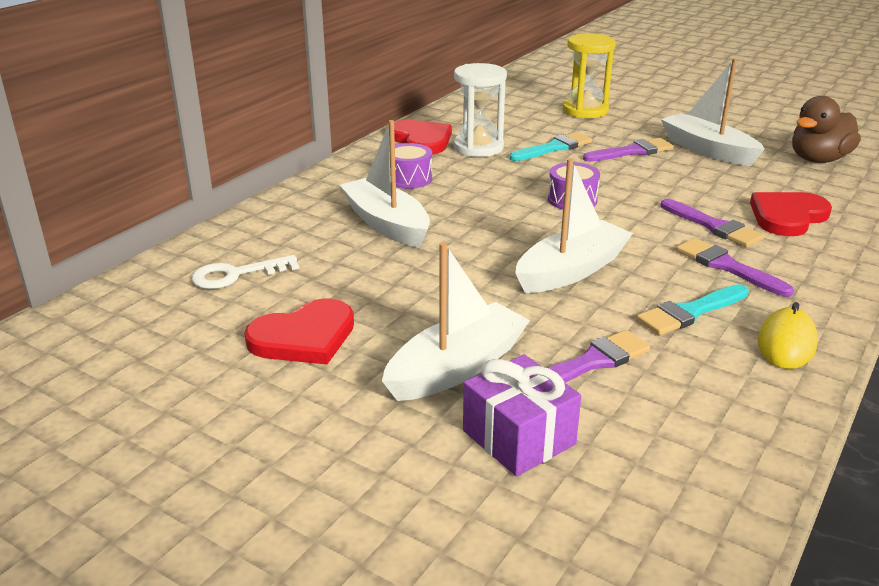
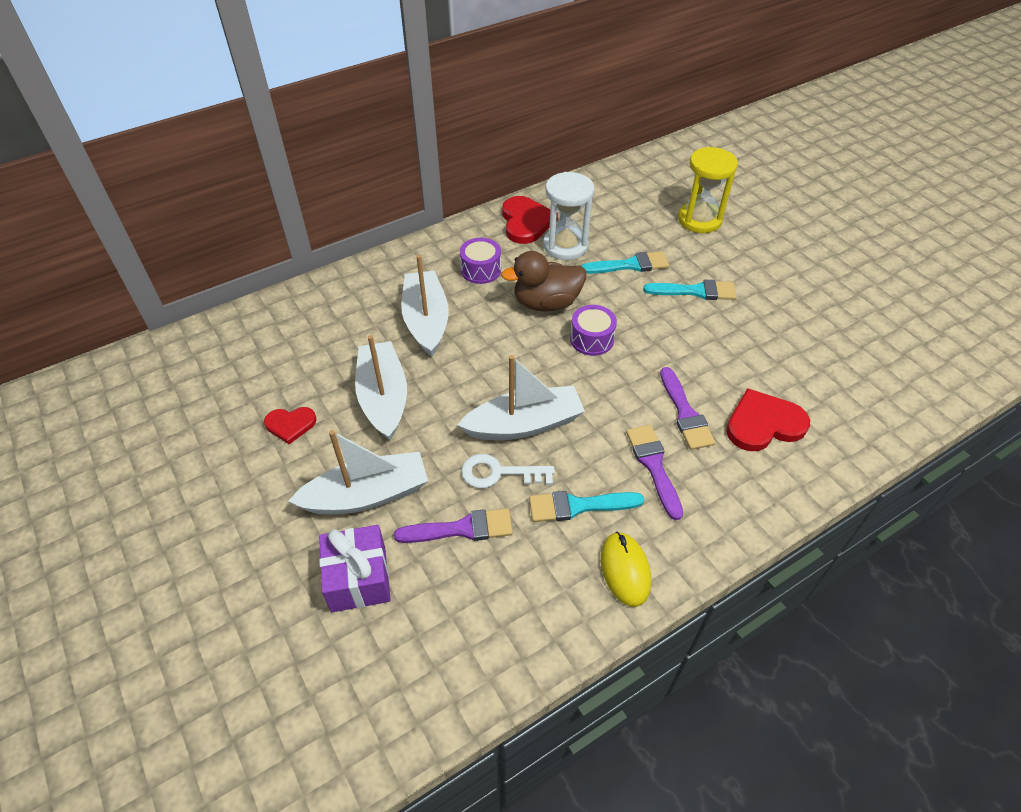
camera: 25 degrees right, 20 degrees up
white key [192,255,299,289] -> white key moved to [461,454,555,488]
red heart [244,298,354,365] -> red heart [264,407,316,444], size x0.60
purple brush [583,138,673,162] -> turquoise brush [643,280,736,300]
white boat [661,59,765,166] -> white boat moved to [355,335,407,440]
yellow mouse [758,302,818,369] -> yellow mouse turned 60 degrees counterclockwise [601,532,651,607]
brown duck [792,96,861,163] -> brown duck moved to [501,251,586,312]

